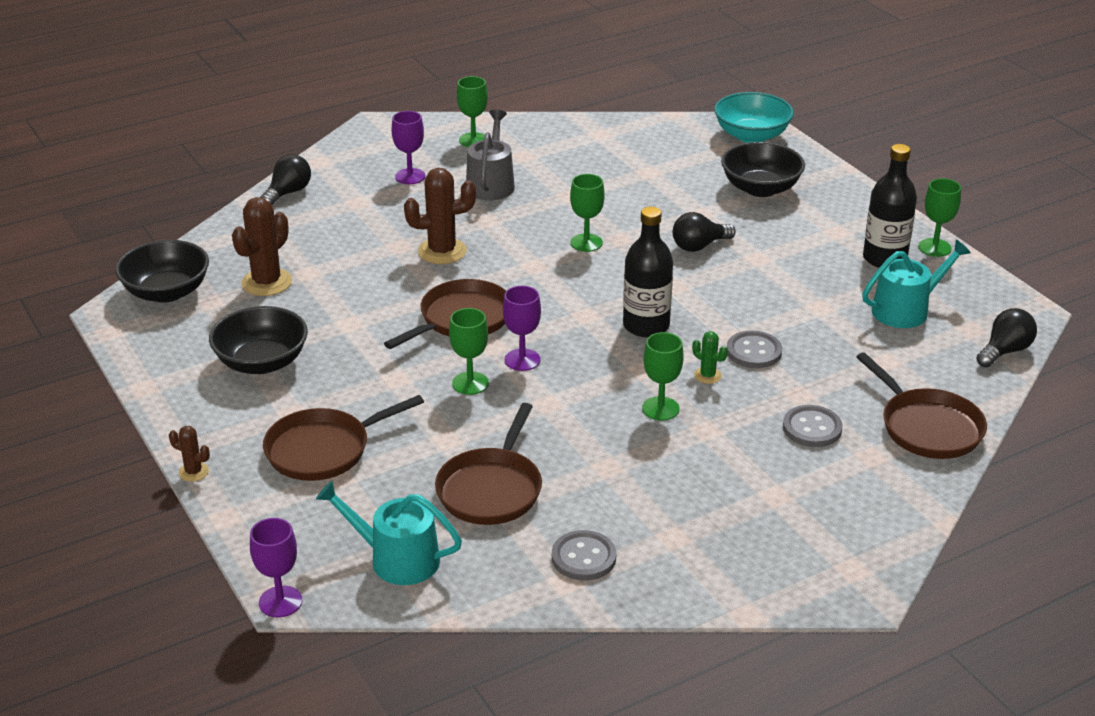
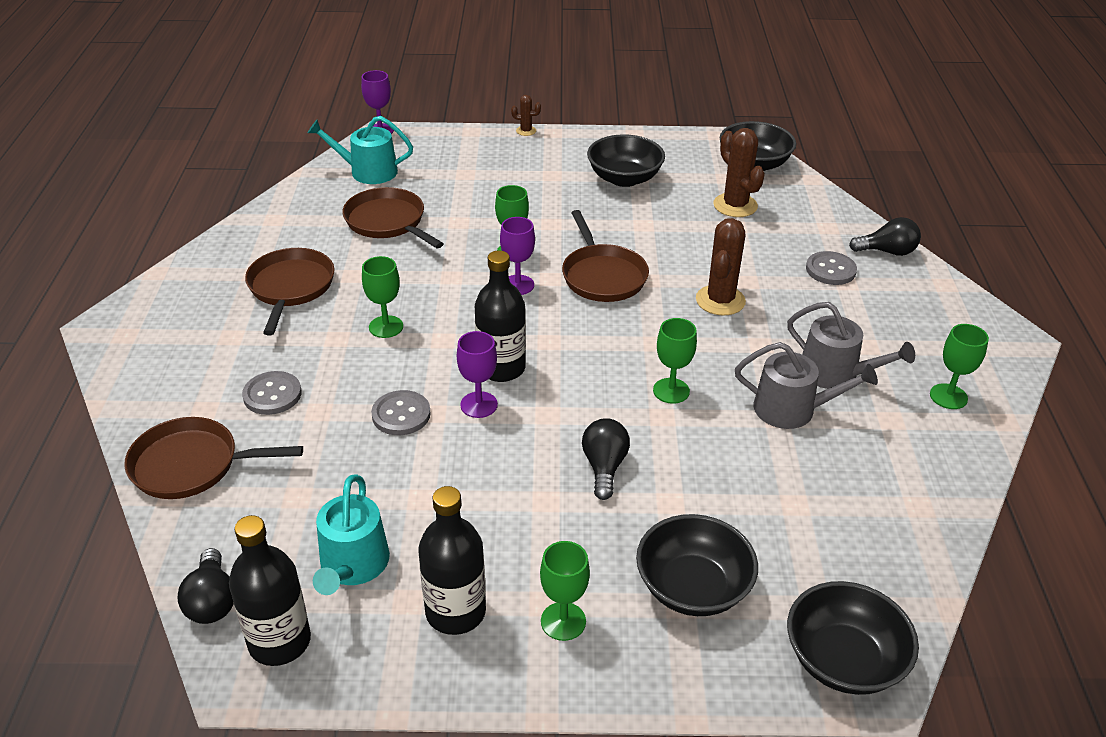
camera: 120 degrees right, 5 degrees up
brown cactus [169,426,210,481] -> brown cactus turned 45 degrees clockwise [511,95,541,136]
black light bulb [260,154,311,205] -> black light bulb turned 60 degrees counterclockwise [849,217,921,256]
brown pan [263,395,424,481] -> brown pan moved to [245,248,335,335]
turquoise watering can [316,481,462,585] -> turquoise watering can turned 135 degrees counterclockwise [308,116,413,184]
purple goblet [392,111,425,184] -> purple goblet moved to [457,331,498,418]
grey button [552,530,616,581] -> grey button moved to [806,251,857,285]
green cactus [692,331,728,384] -> none
turquoise bowl [714,92,794,143] -> black bowl [787,581,919,695]
green goblet [918,178,961,257] -> green goblet moved to [540,541,590,641]
none -> black bottle [229,515,311,666]
none -> grey watering can [735,342,878,429]

